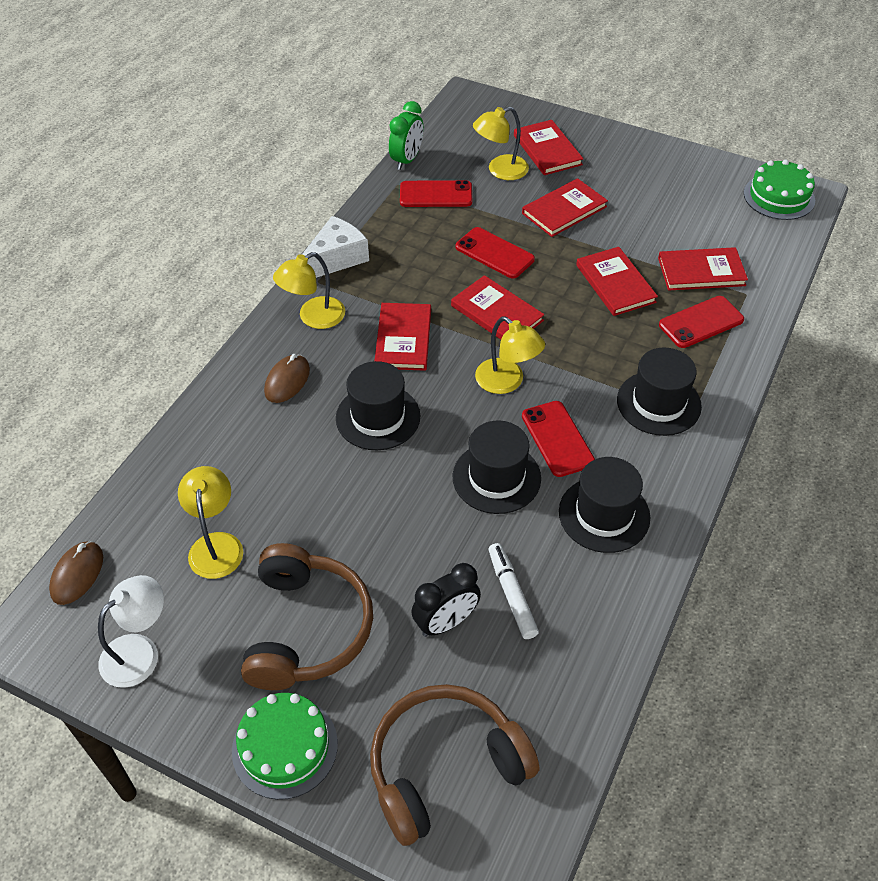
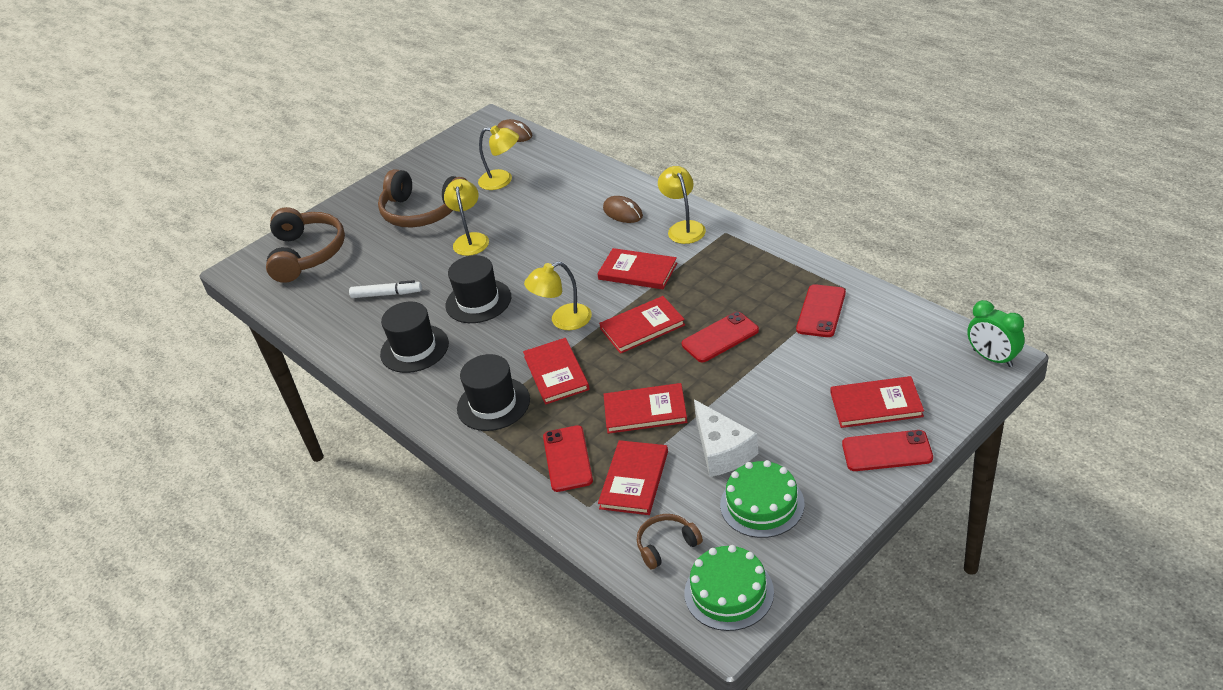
camera: 115 degrees right, 10 degrees down
white lamp [98,575,164,688] -> none
green cake [232,693,338,800] -> green cake moved to [720,460,805,538]
white cheese [302,216,369,278] -> white cheese moved to [694,399,758,477]
black hat [336,361,420,450] -> none
green clock [389,101,423,170] -> green clock moved to [967,300,1025,367]
black clock [411,563,481,637] -> none
yellow lamp [473,107,529,180] -> yellow lamp moved to [444,179,489,256]
red book [522,178,608,237] -> red book moved to [523,338,590,405]
red phone [522,401,595,477] -> red phone moved to [842,430,933,471]
none -> brown headphones [637,514,703,569]

